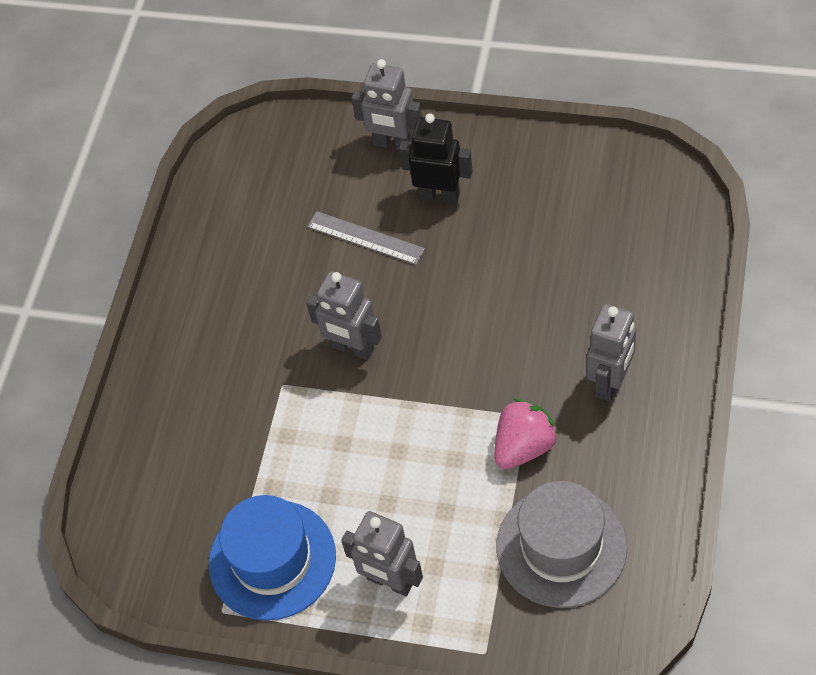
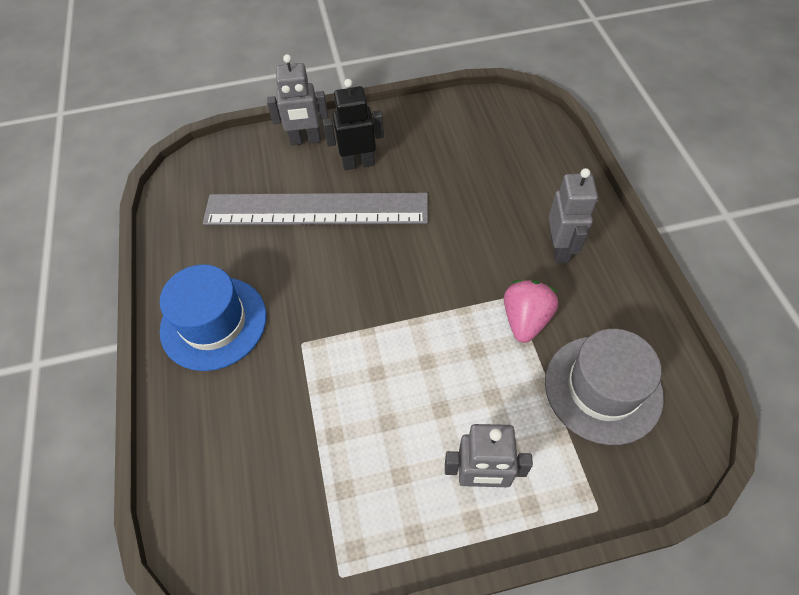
camera: 30 degrees left, 0 degrees up
blue hat [209,495,336,621] -> blue hat moved to [160,264,267,371]
grey robot [306,271,382,360] -> none
grey ruler [307,211,425,265] -> grey ruler [203,193,428,225], size x2.21

